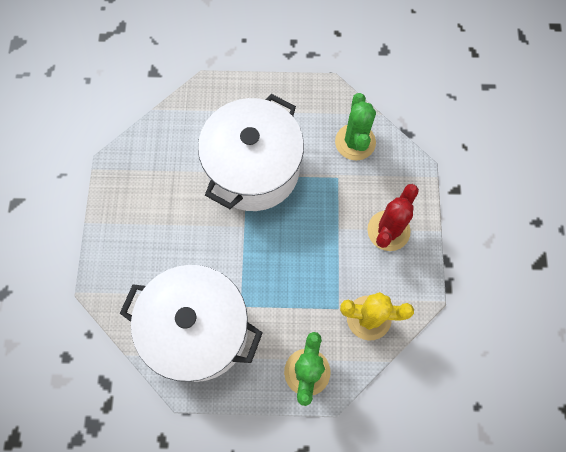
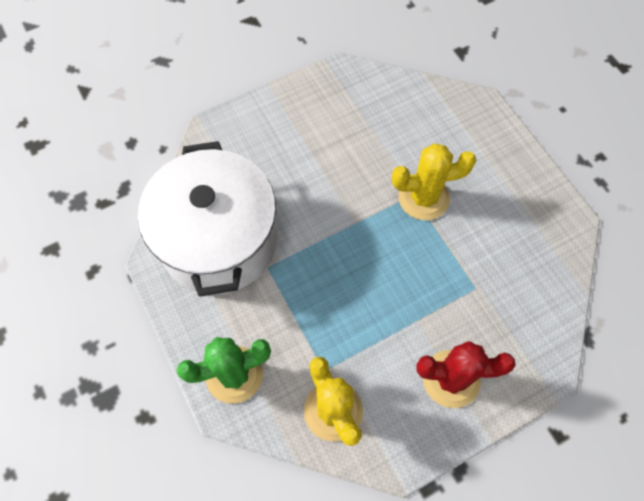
camera: 60 degrees right, 5 degrees down
white pot [198,94,304,211] -> yellow cactus [392,143,476,220]
green cactus [335,93,376,161] -> none

